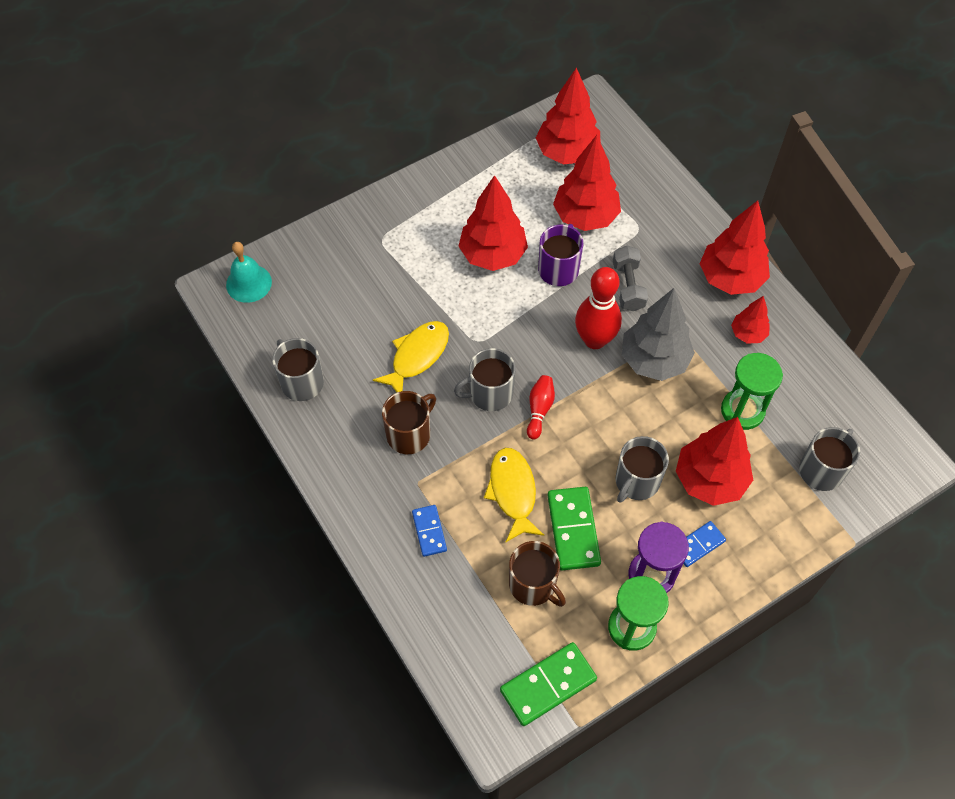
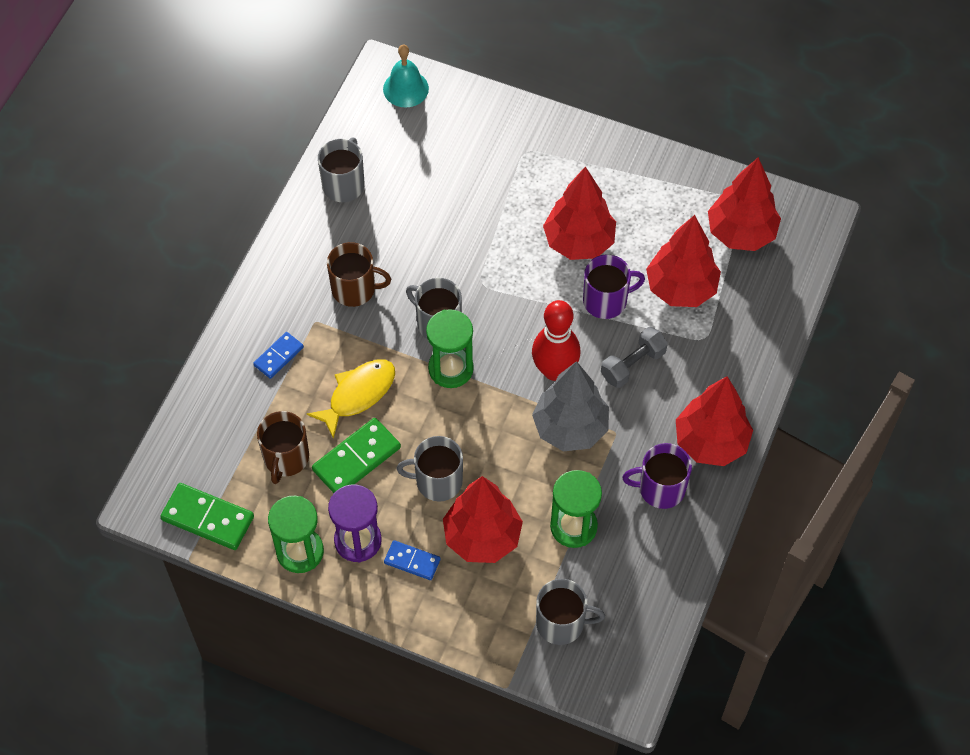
camera: 55 degrees right, 0 degrees up
yellow fish [373,321,449,393] -> none
red bowling pin [527,375,555,439] -> green hourglass [426,309,474,388]
red tree [731,296,769,344] -> purple mug [622,443,692,509]

